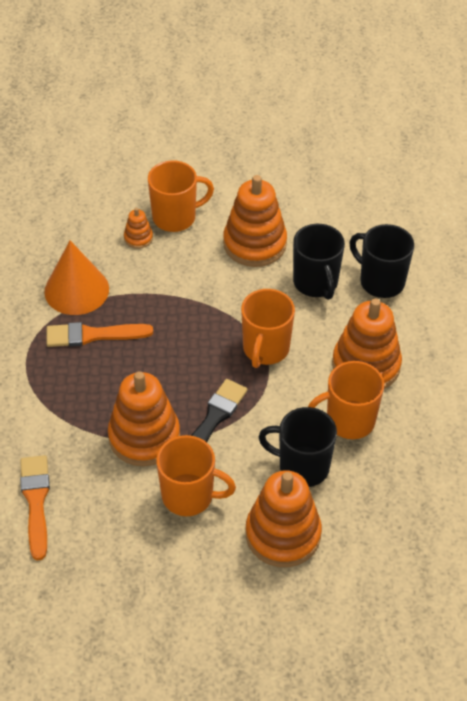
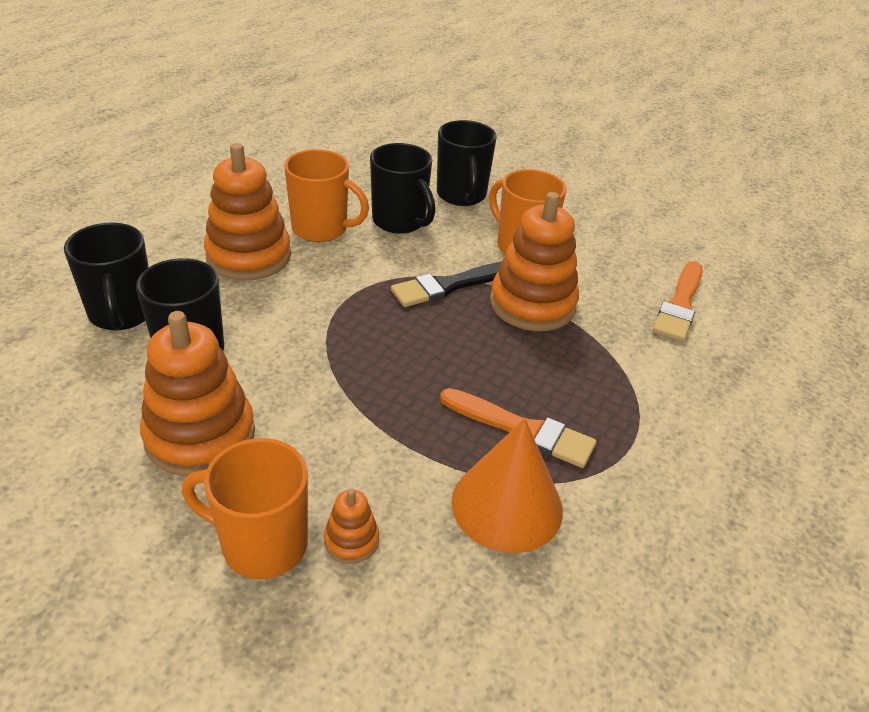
camera: 150 degrees left, 10 degrees down
orange mug [241,289,295,368] -> none
orange stacking toy [246,470,322,567] -> black mug [437,120,497,206]

